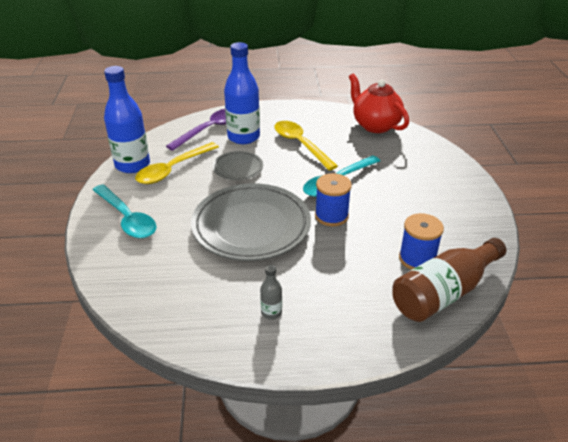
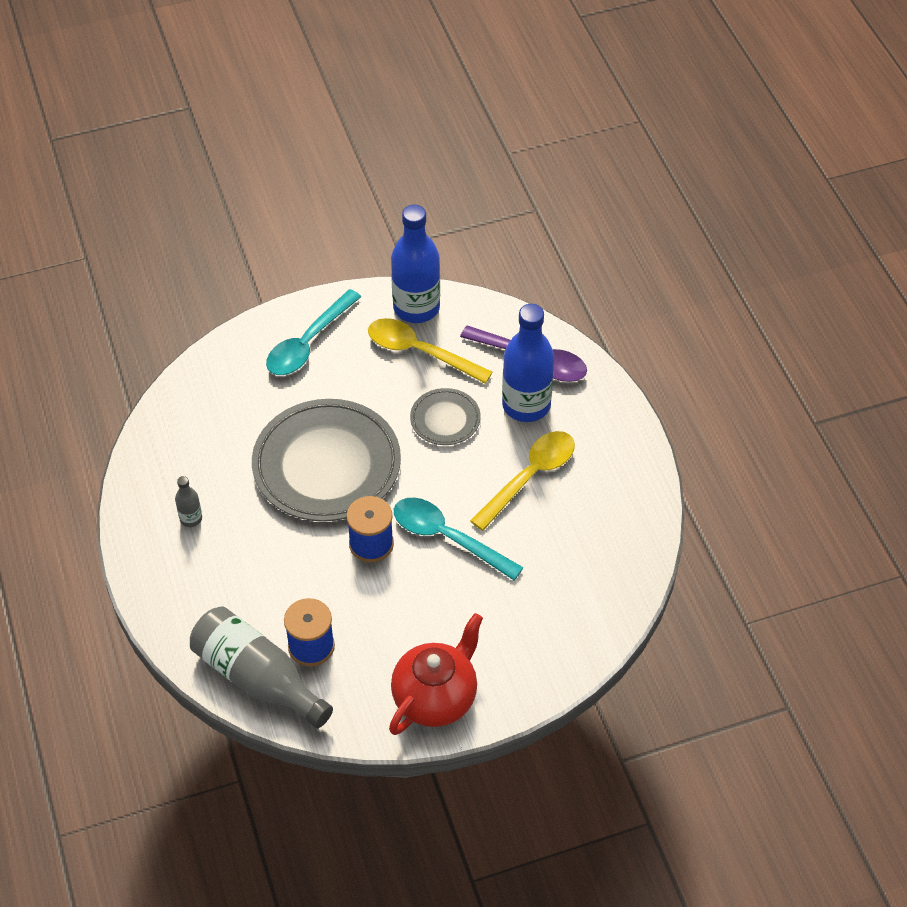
camera: 75 degrees right, 15 degrees up
red teapot [349,74,409,133] -> red teapot moved to [389,613,483,735]
brown bottle [392,238,506,322] -> grey bottle [190,607,333,728]

